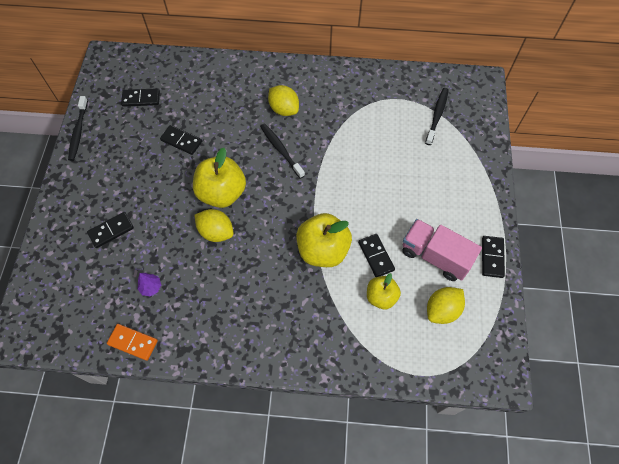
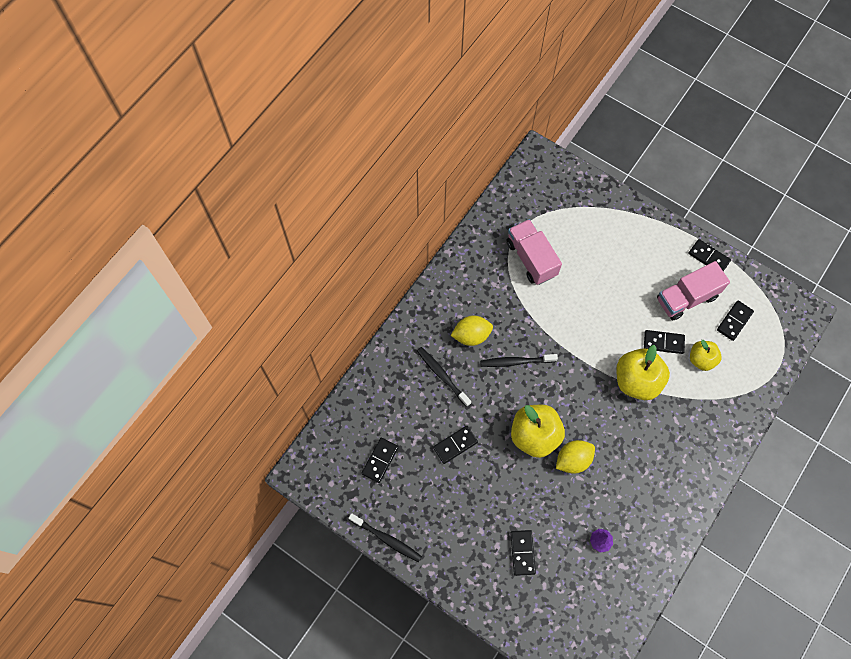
camera: 60 degrees left, 5 degrees up
orange domino [107,324,158,361] -> none
black toothbrush [425,88,449,145] -> black toothbrush moved to [417,347,471,407]
yellow lemon [427,287,465,324] -> black domino [717,301,754,341]
none -> pink truck [507,219,562,285]

